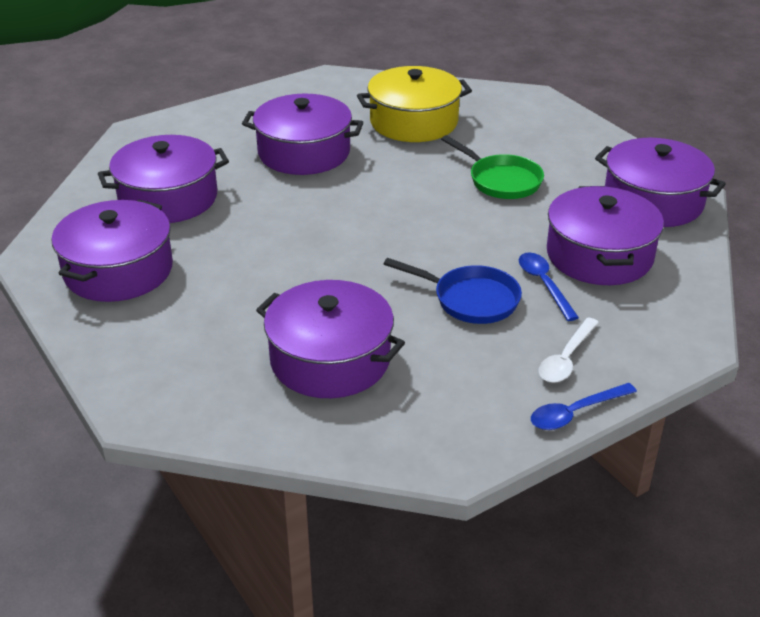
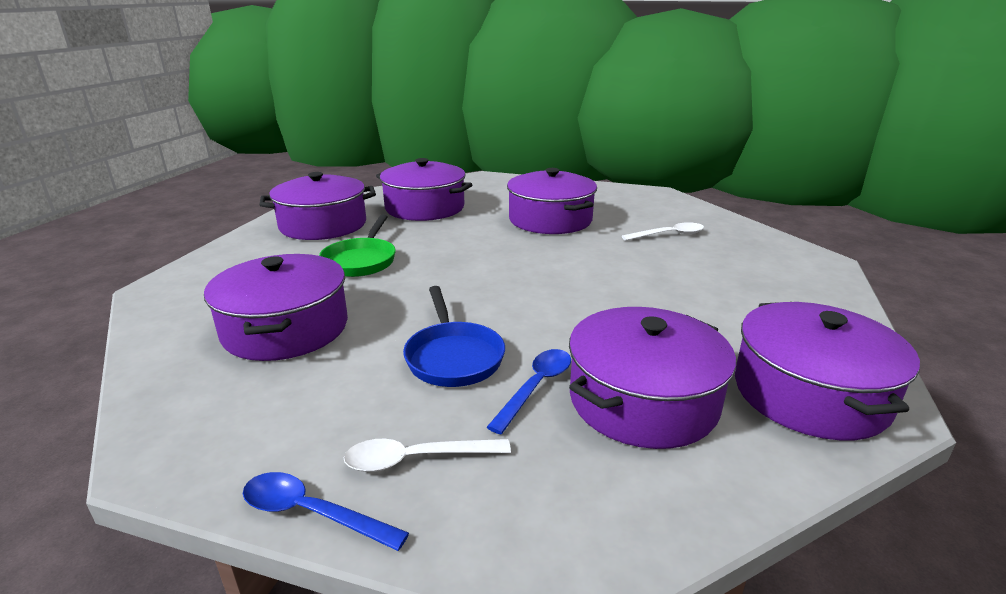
camera: 50 degrees right, 10 degrees down
yellow pot [357,66,472,142] -> white spoon [622,222,704,241]
green pan [441,135,544,199] -> green pan moved to [319,215,396,277]

